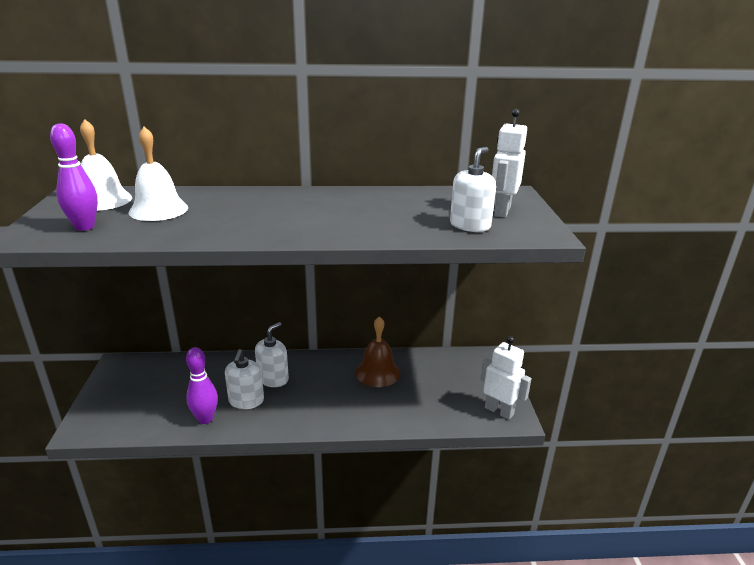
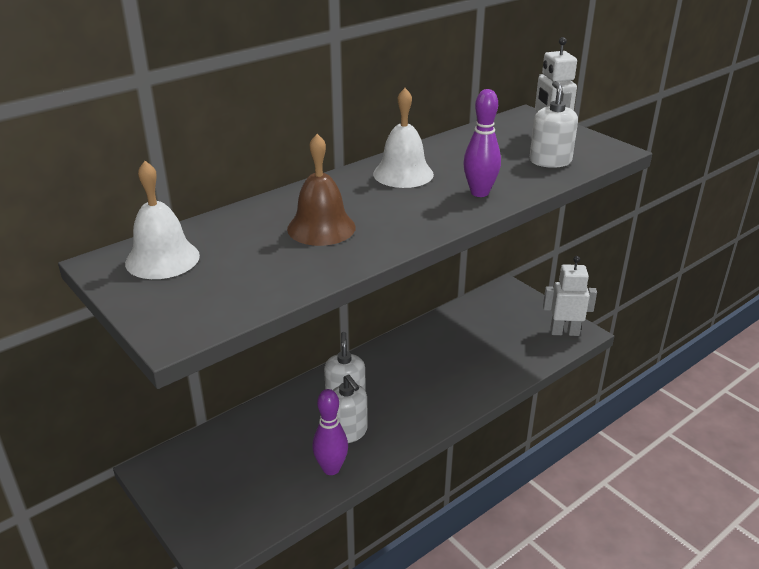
camera: 35 degrees left, 5 degrees up
purple bowling pin [50,123,98,231] -> purple bowling pin moved to [463,89,501,197]
white bell [129,127,188,221] -> white bell moved to [373,88,434,188]
brown bell [355,316,401,387] -> brown bell moved to [287,134,356,246]

